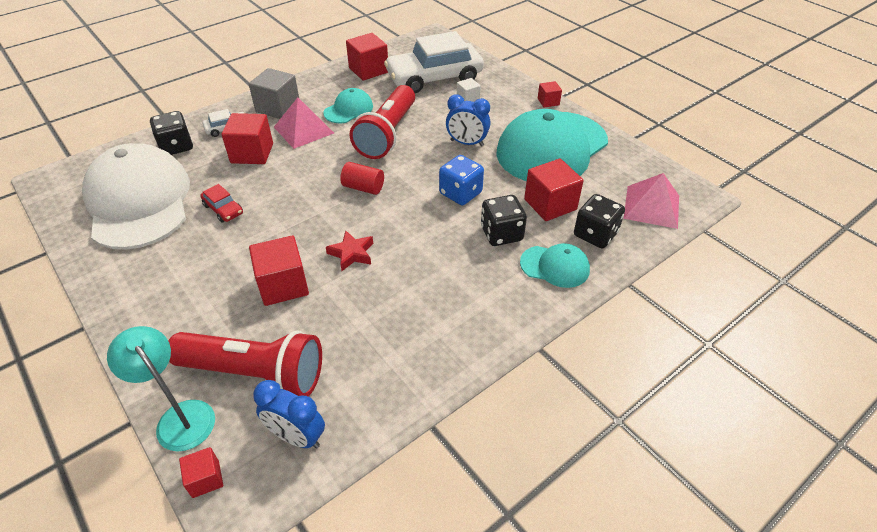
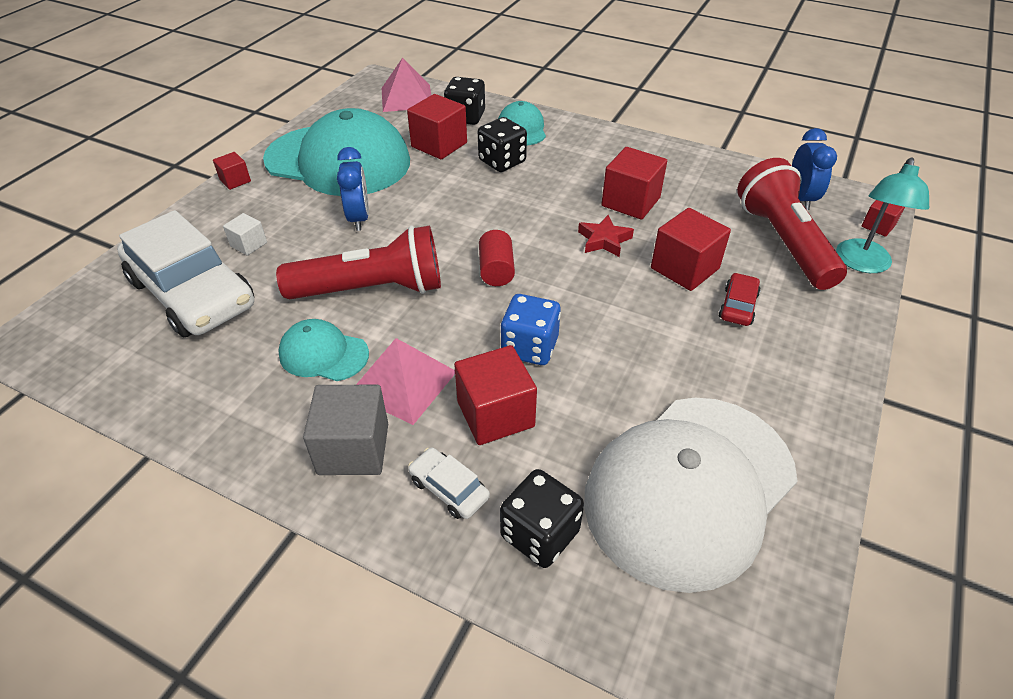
camera: 115 degrees left, 0 degrees up
red car [200,184,243,223] -> red car moved to [719,273,761,326]
red cube [346,33,388,81] -> red cube moved to [602,147,667,220]
blue dice [439,155,484,205] -> blue dice moved to [501,294,561,365]

